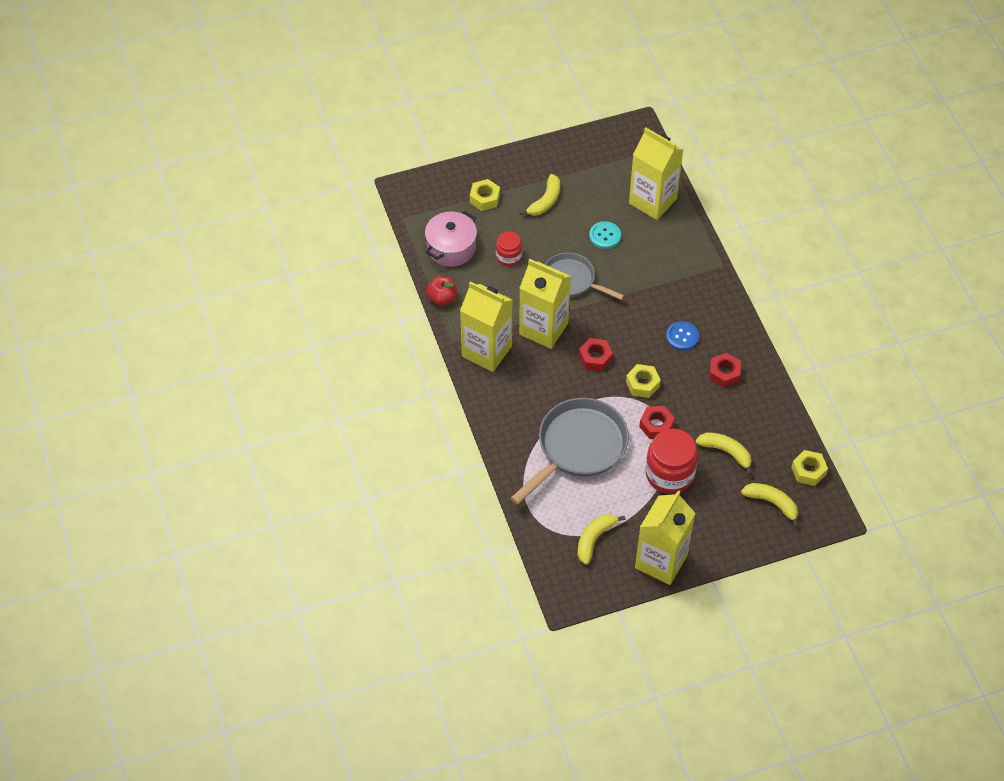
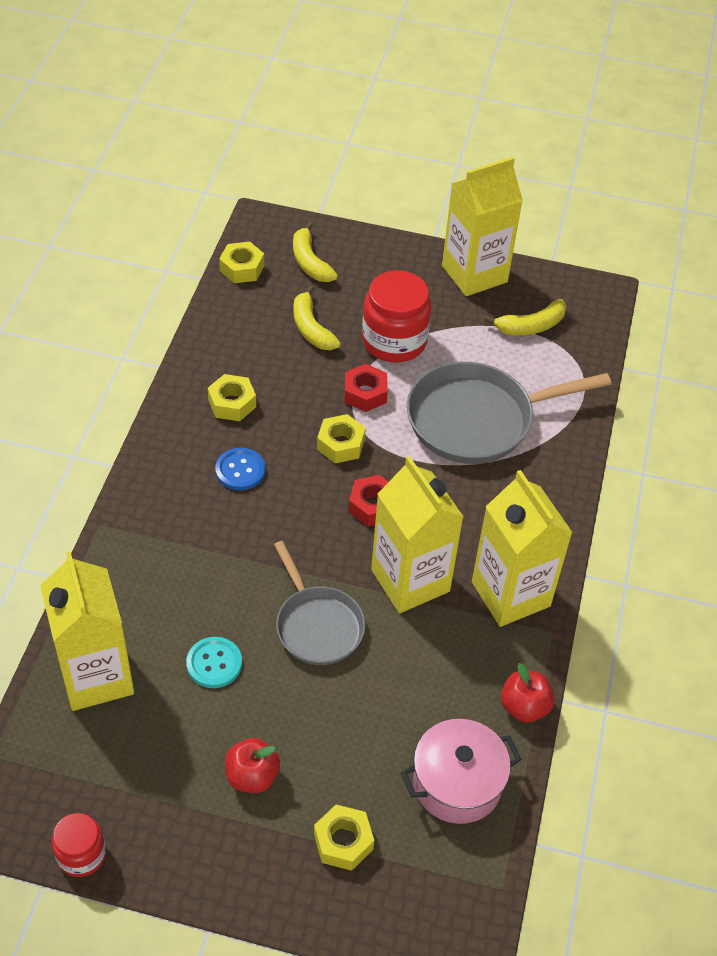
camera: 150 degrees left, 5 degrees down
red jar [496,231,522,266] -> red jar moved to [52,813,106,877]
yellow banana [520,174,560,216] -> red apple [225,738,280,793]
red nut [709,353,741,388] -> yellow nut [208,374,256,421]

